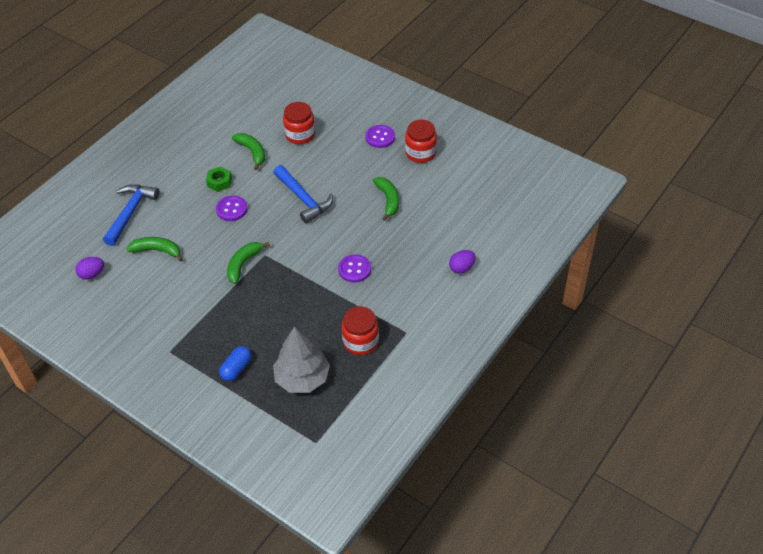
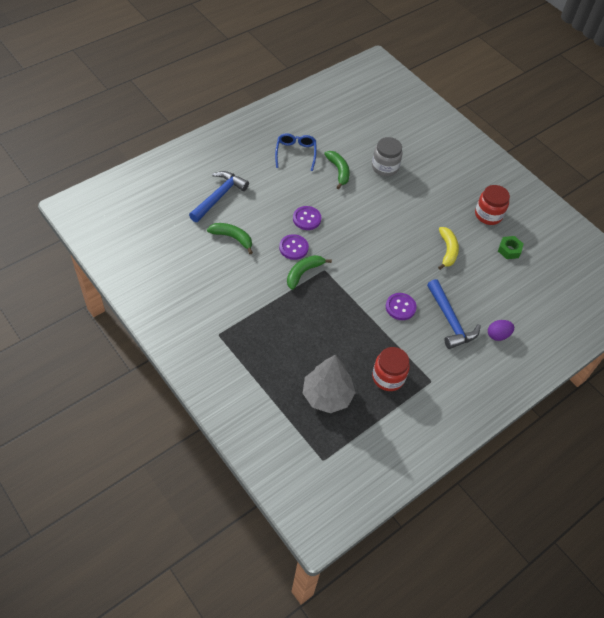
camera: 10 degrees right, 5 degrees up
purple egg [76,257,104,280] -> none
green nut [206,166,232,192] -> green nut moved to [498,236,524,259]
blue capsule [219,346,252,381] -> none
blue hammer [273,165,333,224] -> blue hammer moved to [427,279,481,349]
red jar [283,102,315,144] -> grey jar [372,137,403,177]
purple button [365,125,395,148] -> purple button moved to [279,234,309,260]
green banana [373,177,399,221] -> yellow banana [438,227,459,270]
none -> blue glasses [275,133,316,171]

